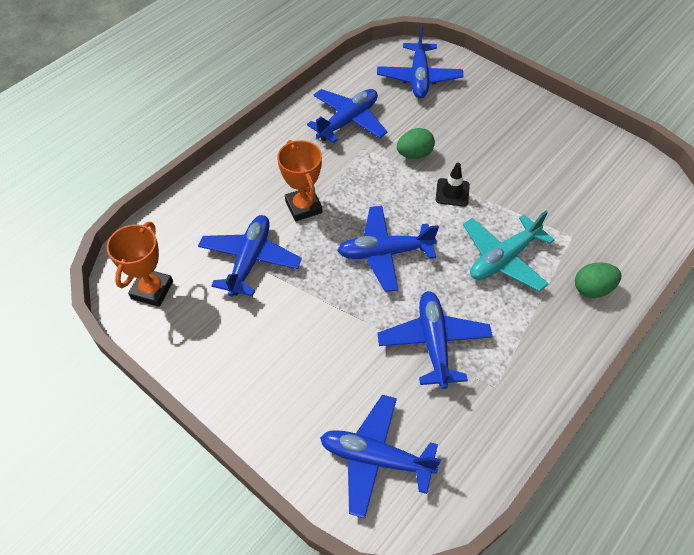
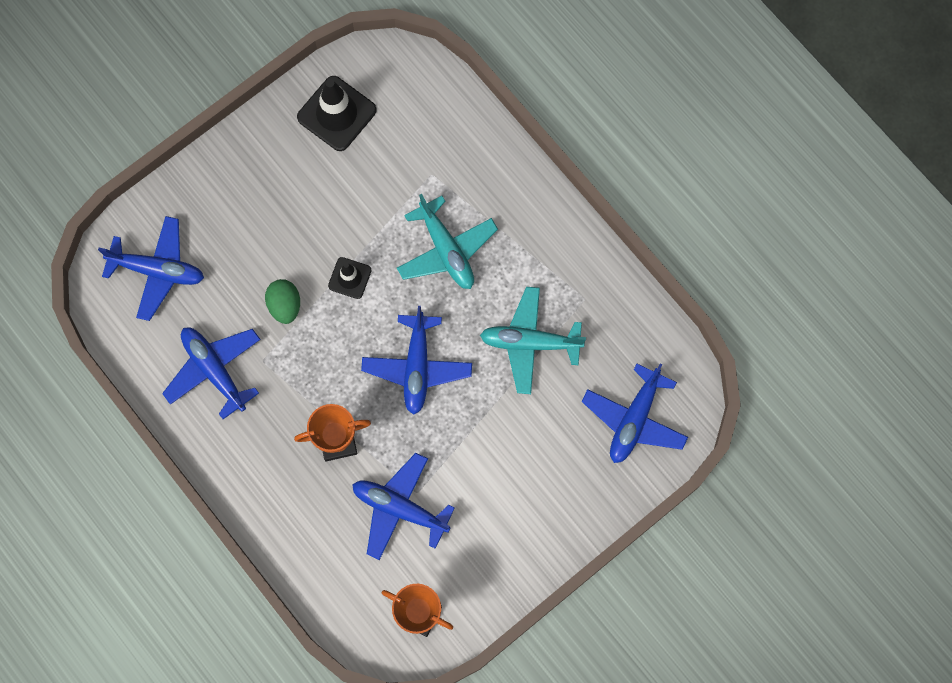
camera: 80 degrees left, 20 degrees up
blue plane [377,291,493,389] -> turquoise plane [480,287,586,394]
green egg [575,262,621,298] -> none
none -> black traffic cone [297,76,377,151]

